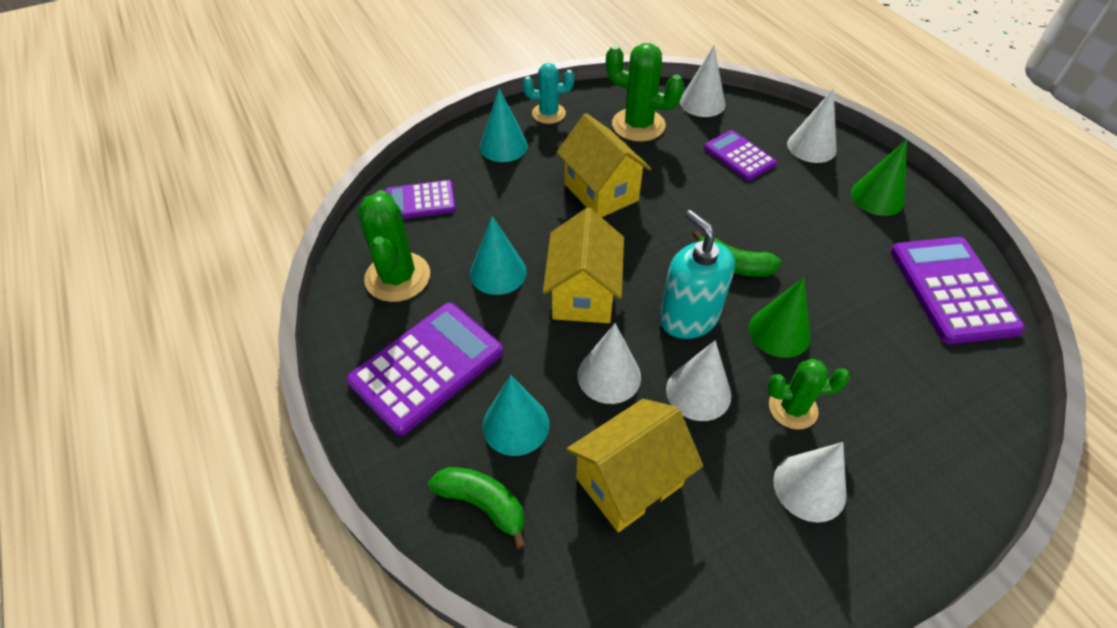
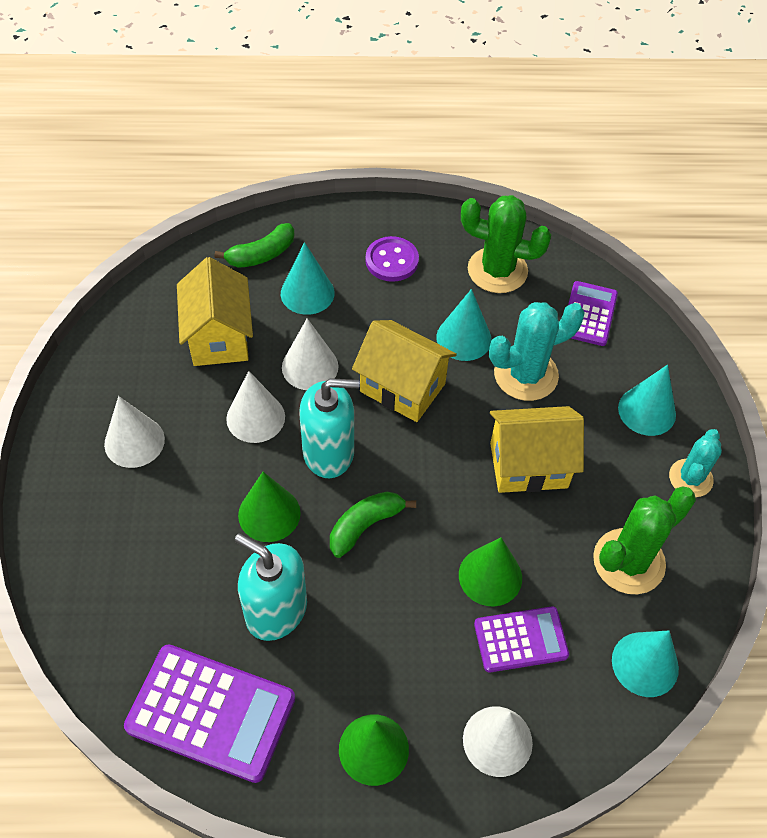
camera: 115 degrees right, 5 degrees up
purple calculator [347,303,503,435] -> purple button [365,236,419,282]
white cone [680,46,725,117] -> turquoise cone [612,630,679,697]
green cactus [767,359,850,430] -> none
none -> turquoise soap dispenser [235,533,307,641]
none -> green cone [459,538,522,606]
none -> turquoise cactus [489,302,585,401]

